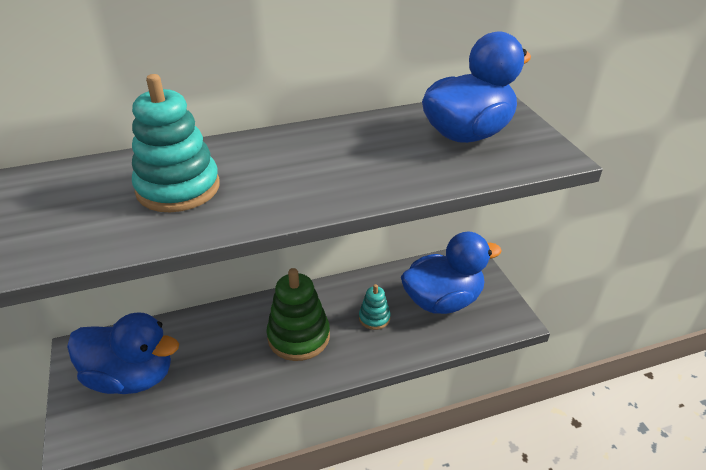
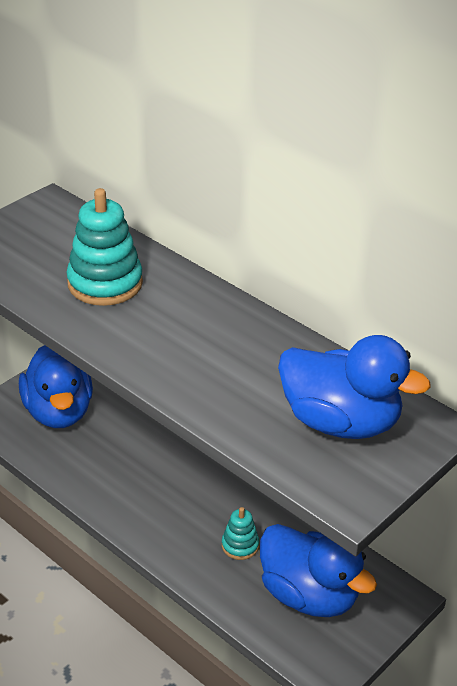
camera: 60 degrees right, 0 degrees up
green stacking toy [266,268,330,361] -> none

